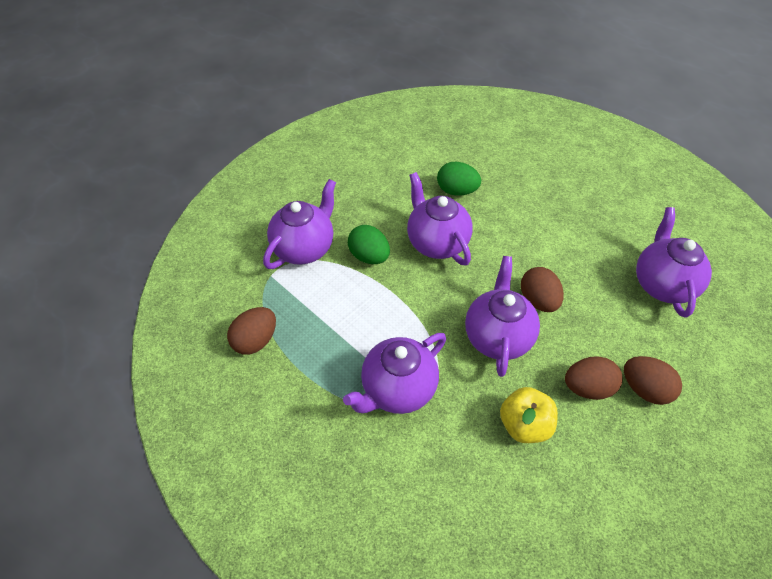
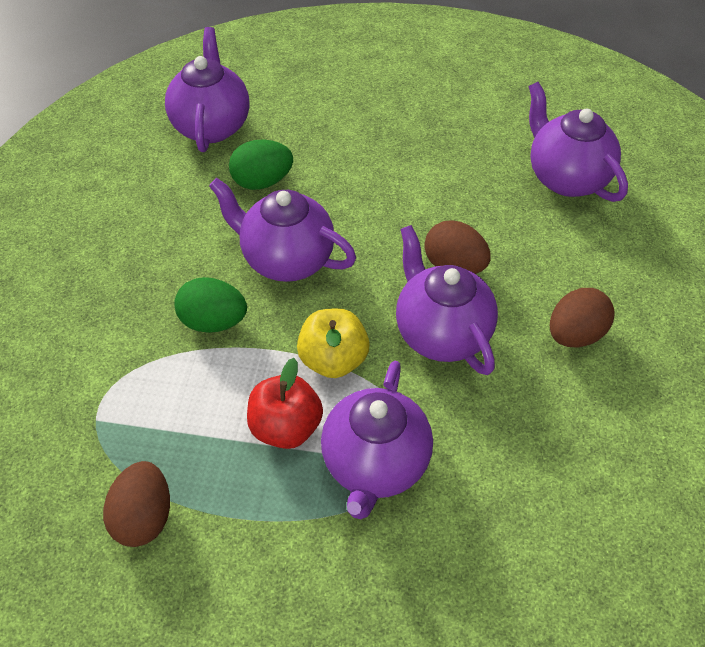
camera: 35 degrees left, 0 degrees up
purple teapot [263,179,336,269] -> purple teapot moved to [165,27,249,152]
yellow apple [500,387,558,443] -> yellow apple moved to [297,308,370,378]
brown egg [624,356,682,405] -> none
none -> red apple [247,358,323,449]

